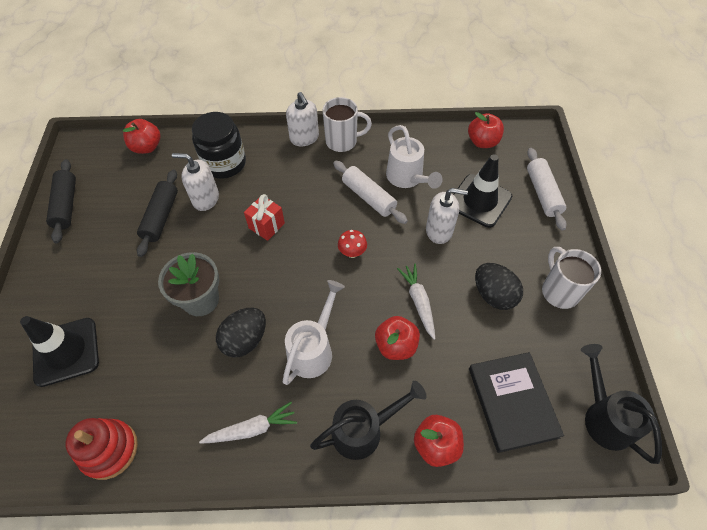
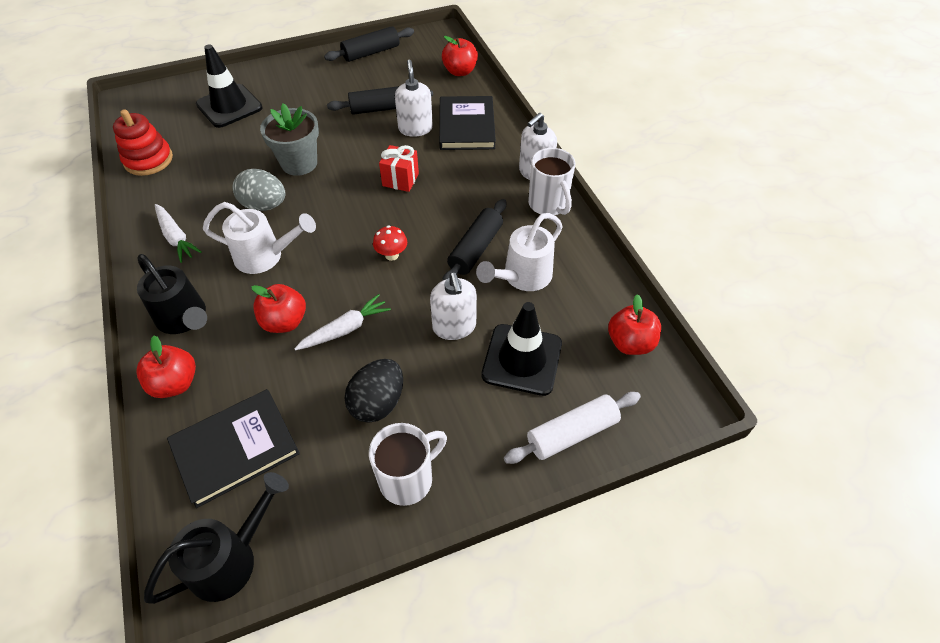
camera: 70 degrees right, 5 degrees down
black jar [192,112,246,179] -> black book [439,96,496,150]
black egg [216,308,266,357] -> grey egg [232,169,285,211]
white rolling pin [333,161,408,224] -> black rolling pin [442,199,506,281]

